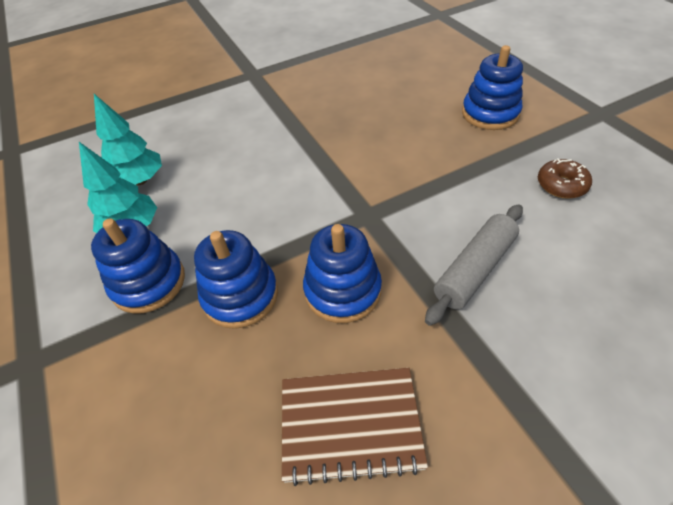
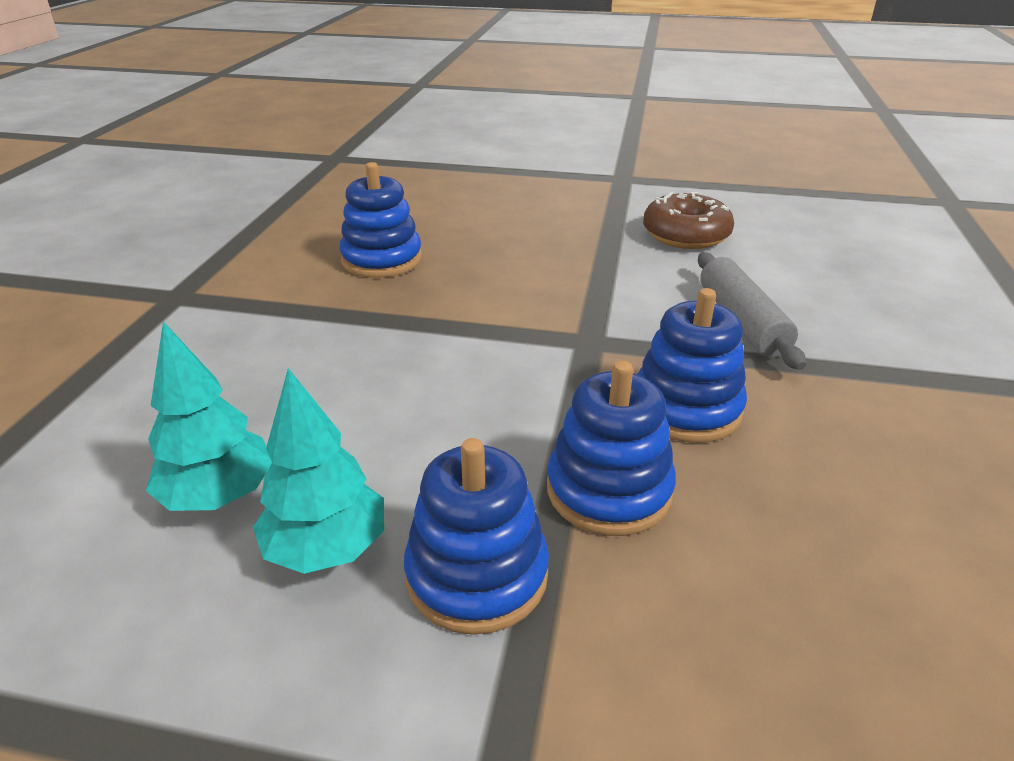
camera: 55 degrees left, 15 degrees down
brown notebook [282,368,428,486] -> none
blue stacking toy [462,45,523,130] -> blue stacking toy moved to [339,162,422,278]
brown donut [538,158,592,199] -> brown donut [643,192,734,249], size x1.56

